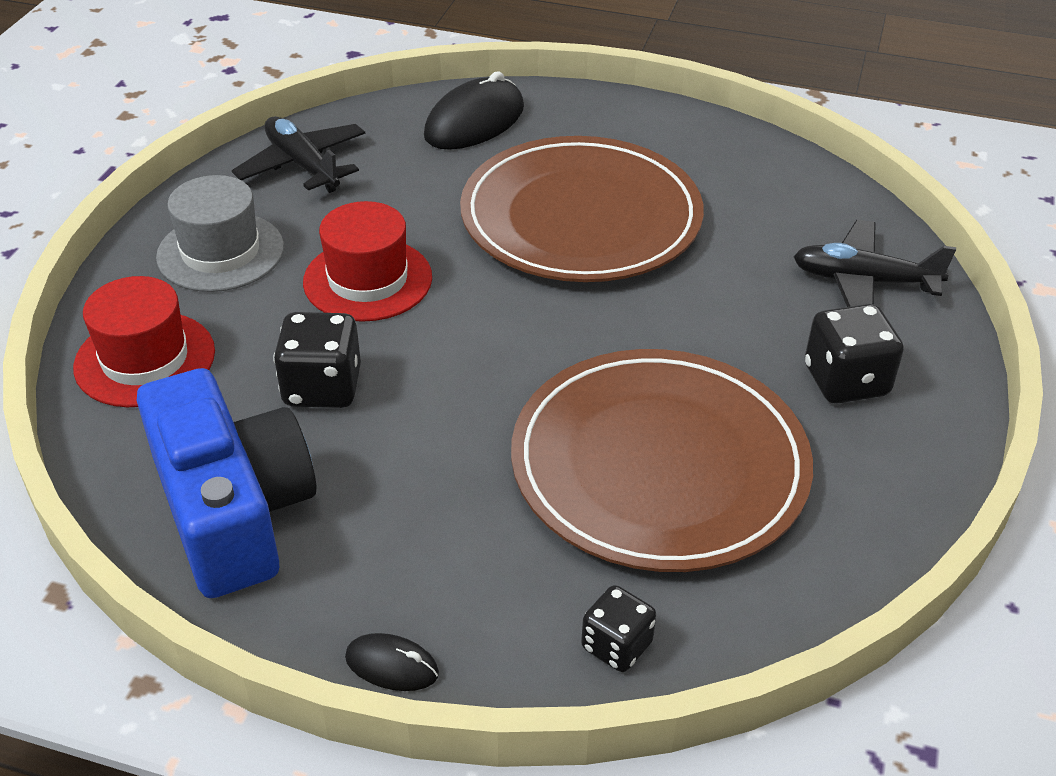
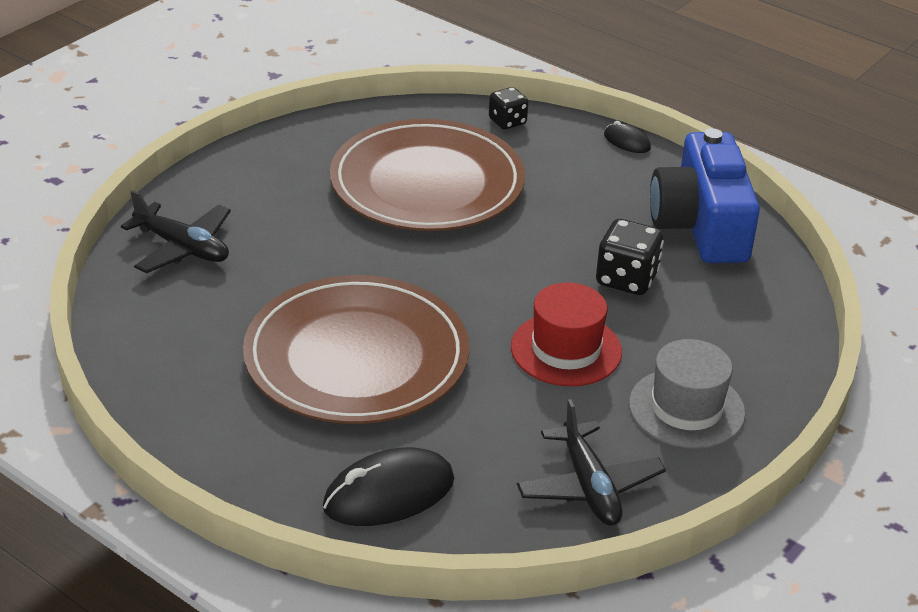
camera: 160 degrees left, 5 degrees down
red hat [73,276,215,407] -> none
black dice [805,304,904,404] -> none

